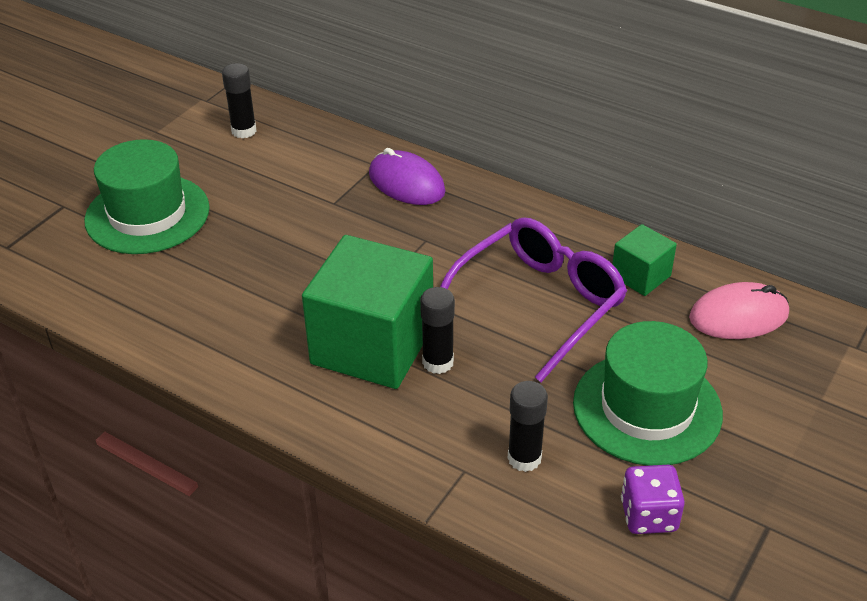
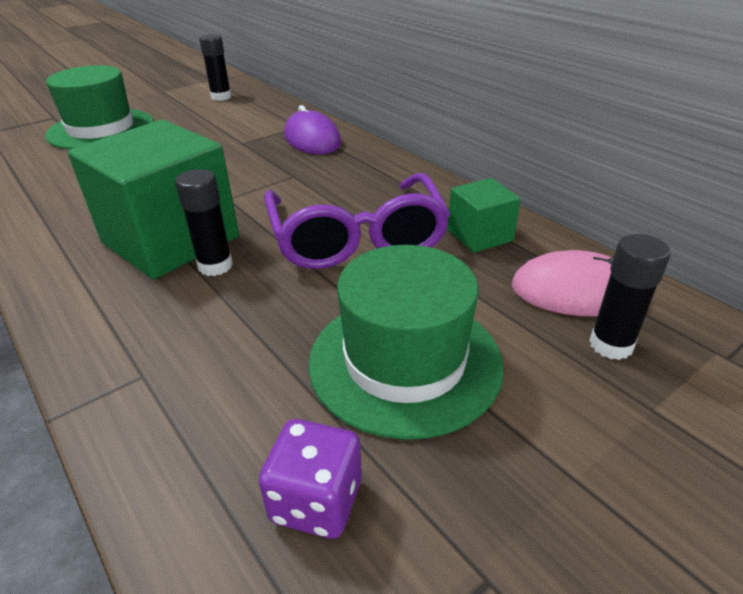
camera: 20 degrees right, 5 degrees down
purple glasses [440,217,627,382] -> purple glasses turned 105 degrees clockwise [264,173,450,269]
black glue stick [507,381,548,472] -> black glue stick moved to [589,234,671,360]

